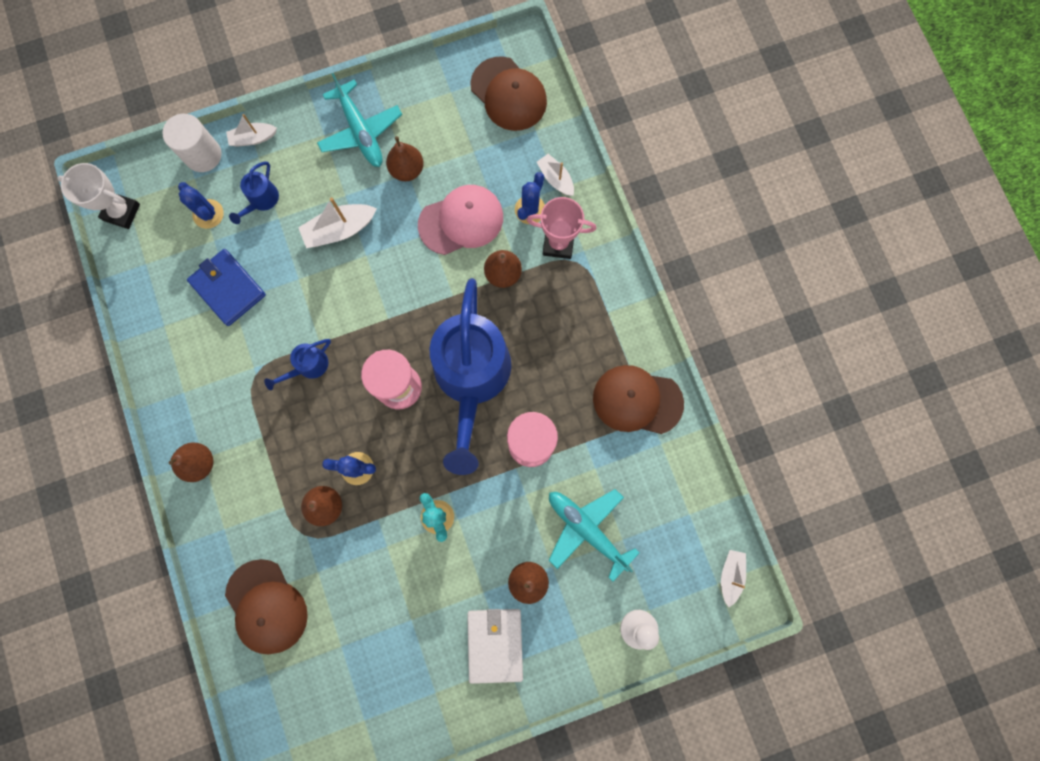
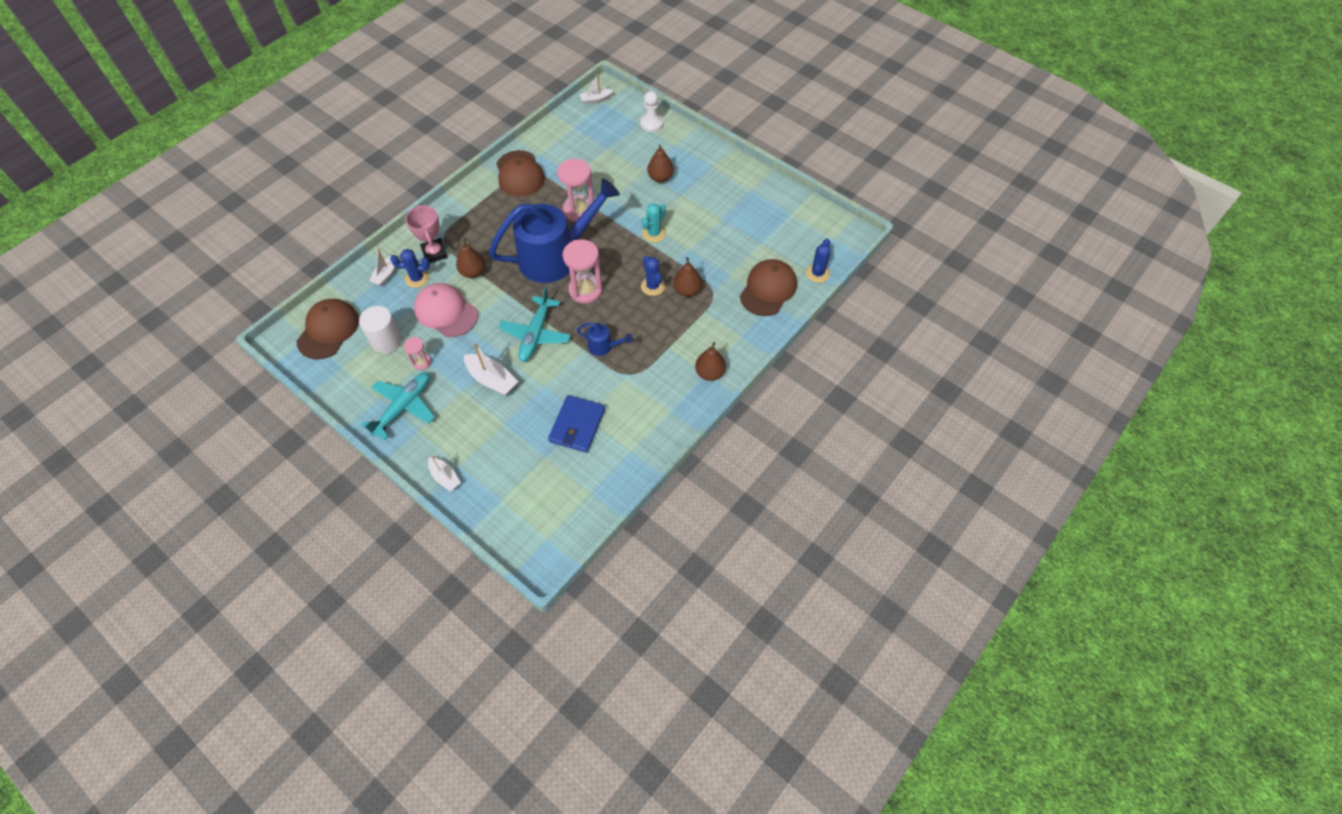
camera: 120 degrees left, 20 degrees down
white trophy [57,163,140,229] -> none
white cylinder [162,114,222,172] -> white cylinder moved to [359,306,402,354]
blue cactus [178,182,224,229] -> blue cactus moved to [806,239,830,283]
blue watering can [229,161,279,224] -> none
brown pear [386,136,424,181] -> pink hourglass [404,337,431,370]
white wallet [467,609,523,684] -> none
turquoise plane [548,489,640,581] -> turquoise plane moved to [498,287,571,362]

